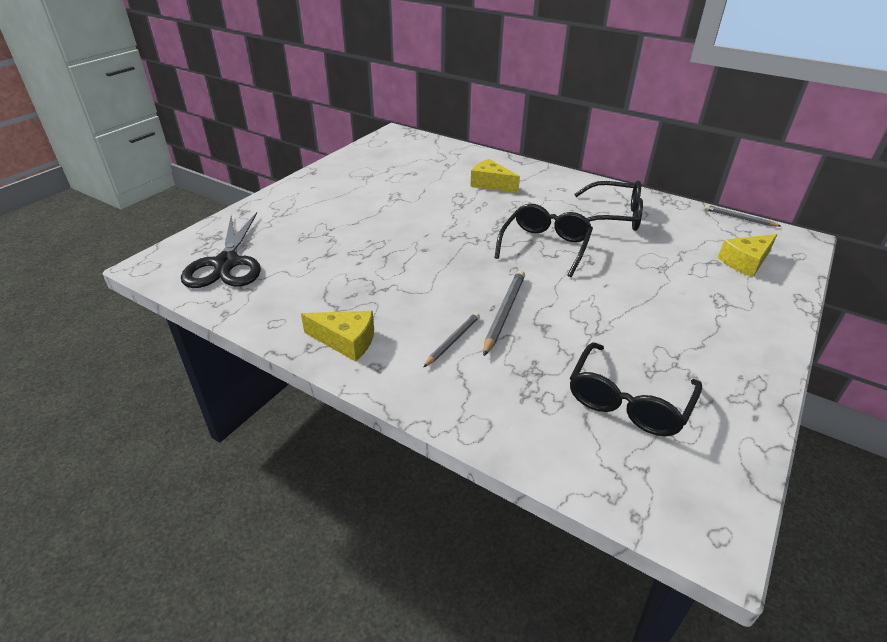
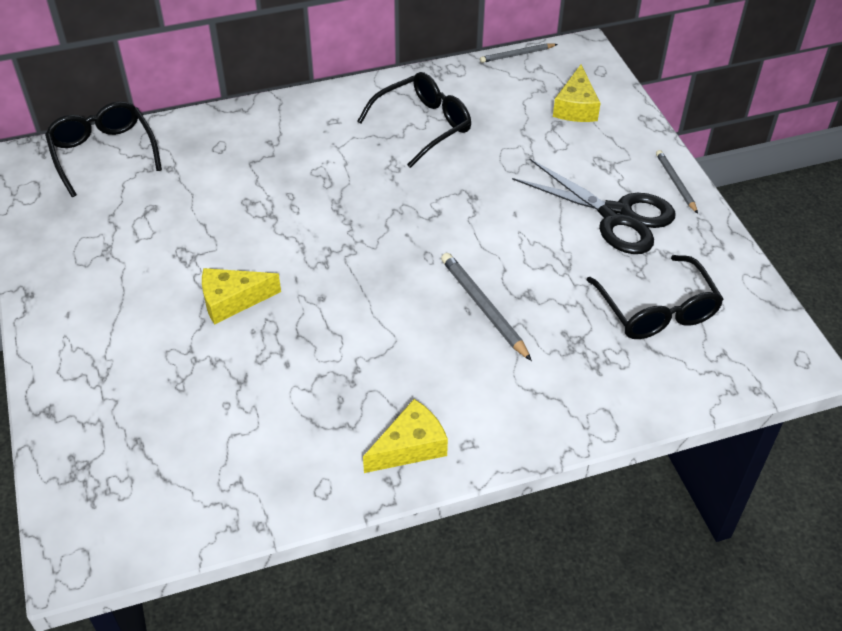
camera: 50 degrees left, 10 degrees up
black scissors [181,212,261,288] -> black scissors moved to [512,159,675,254]
grey pencil [423,312,480,367] -> grey pencil moved to [656,150,698,214]
yellow cheese [470,159,520,193] -> yellow cheese moved to [202,268,281,325]
black glasses [494,204,593,277] -> black glasses moved to [45,101,162,197]

